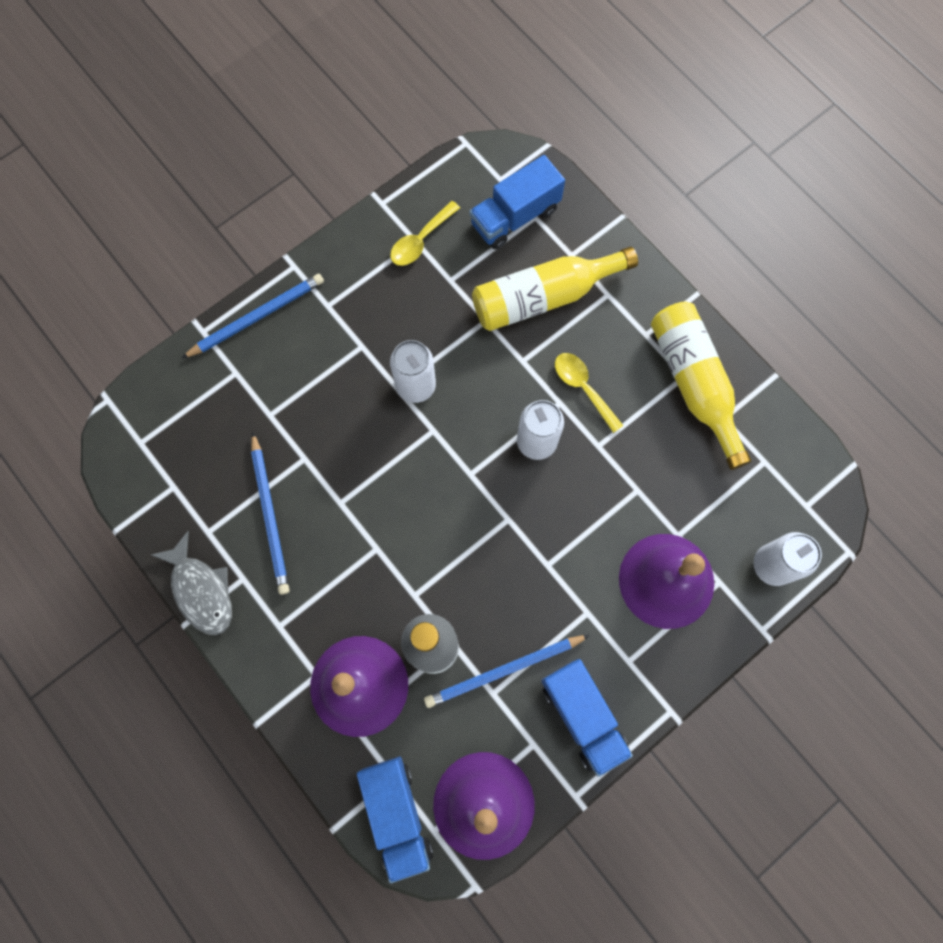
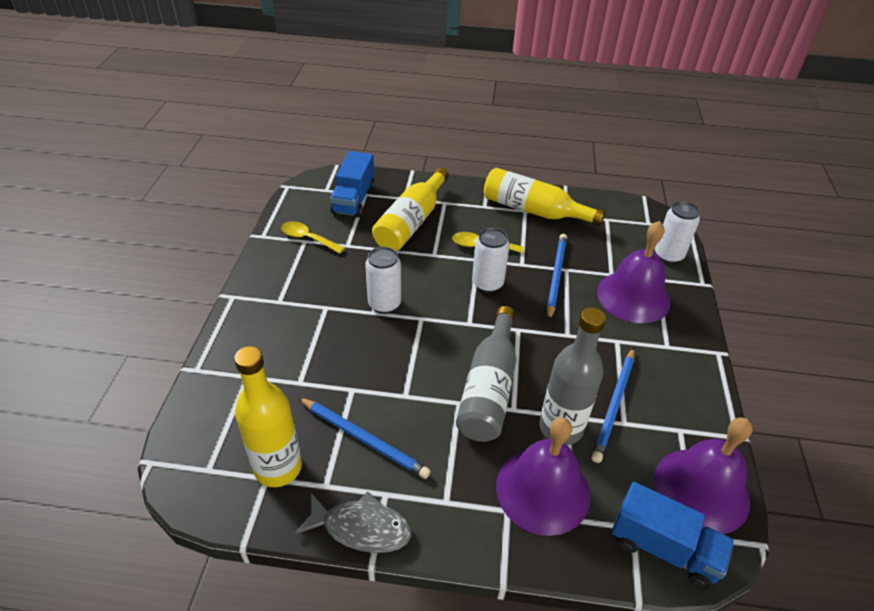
camera: 45 degrees left, 30 degrees down
blue pencil [182,274,324,358] -> blue pencil moved to [547,234,567,320]
yellow spoon [390,201,460,266] -> yellow spoon turned 120 degrees clockwise [281,221,345,254]
blue truck [541,659,633,777] -> none
none -> yellow bottle [234,346,302,487]
none -> grey bottle [456,306,516,442]

